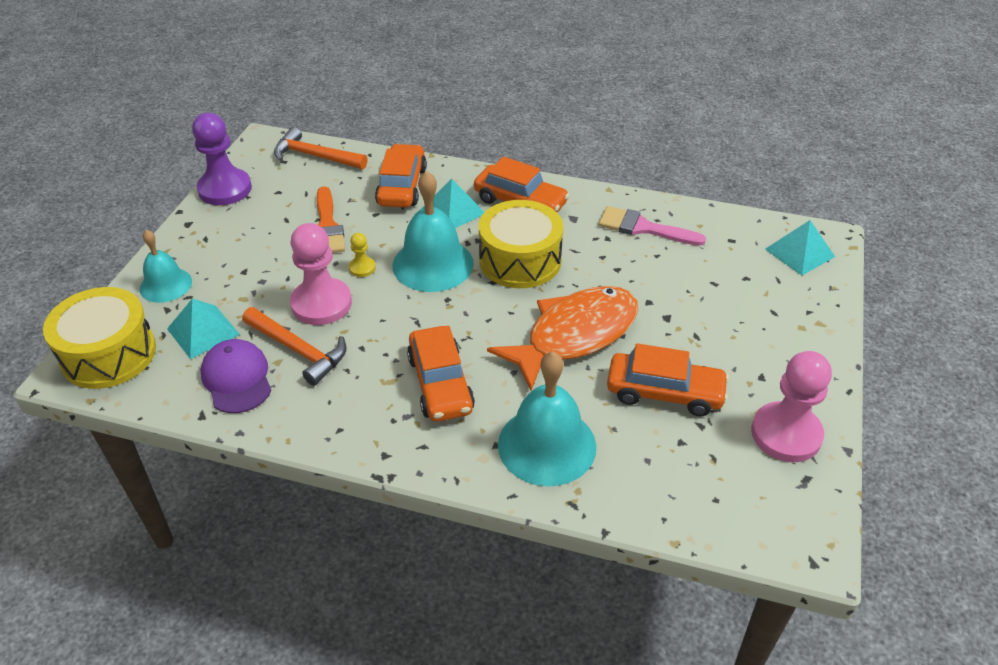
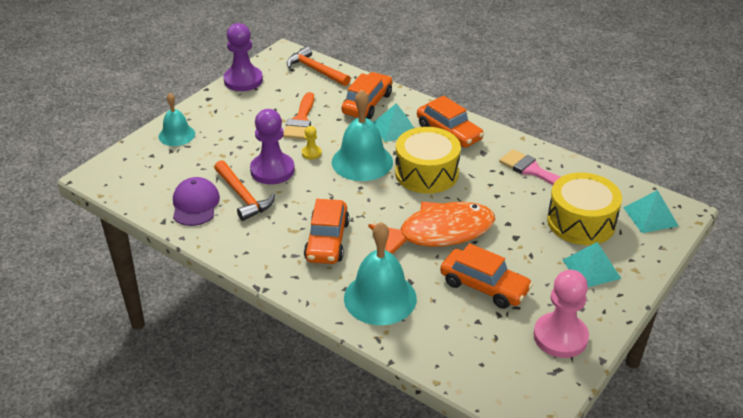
camera: 20 degrees right, 5 degrees down
yellow drum [43,287,156,389] -> yellow drum moved to [547,172,622,245]
turquoise pyramid [167,298,240,359] -> turquoise pyramid moved to [563,242,621,287]
pink pawn [290,223,352,325] -> purple pawn [250,109,295,184]

